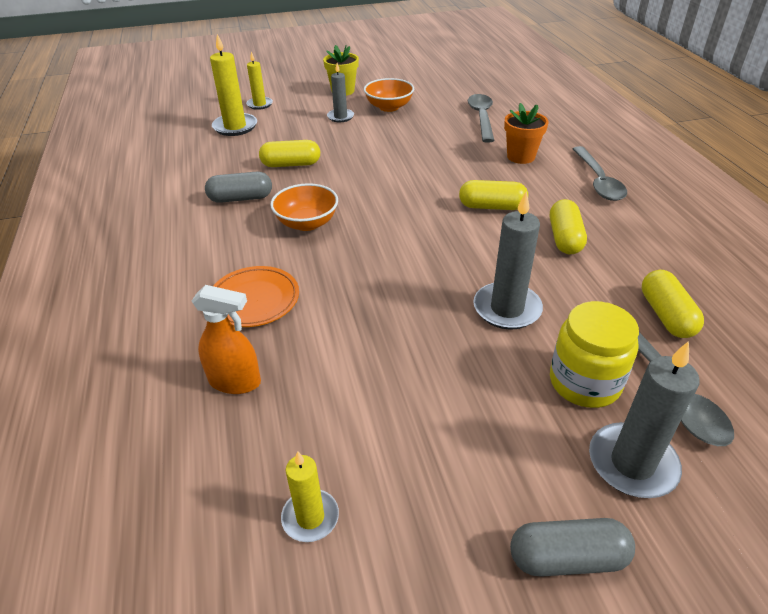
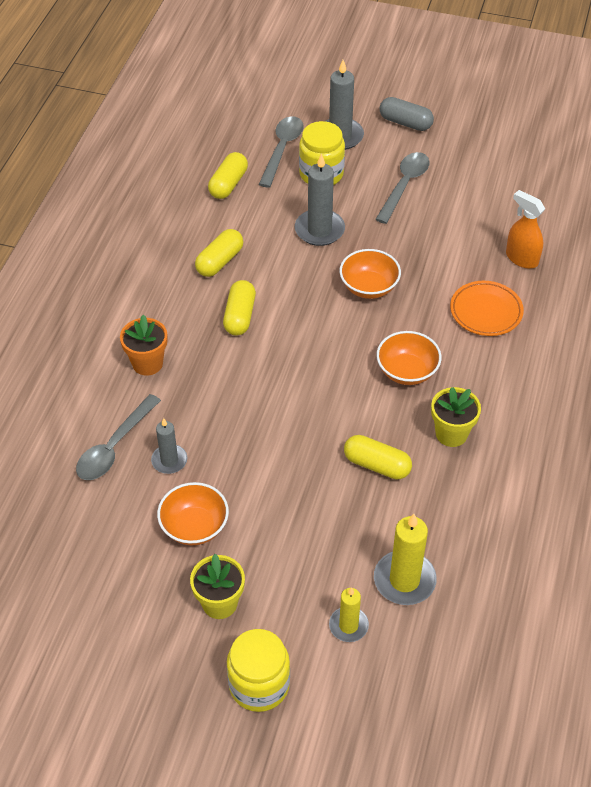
camera: 150 degrees left, 10 degrees up
grey capsule [205,172,272,203] -> yellow flower pot [431,387,481,447]
yellow candle [281,451,339,542] -> none
grey candle [327,63,354,122] -> grey candle moved to [151,418,187,474]
yellow capsule [459,180,528,210] -> yellow capsule turned 60 degrees clockwise [223,280,256,336]
grey spoon [573,146,627,201] -> grey spoon moved to [375,152,430,224]
none -> yellow jar [227,629,290,712]
none -> orange bowl [339,249,401,299]

